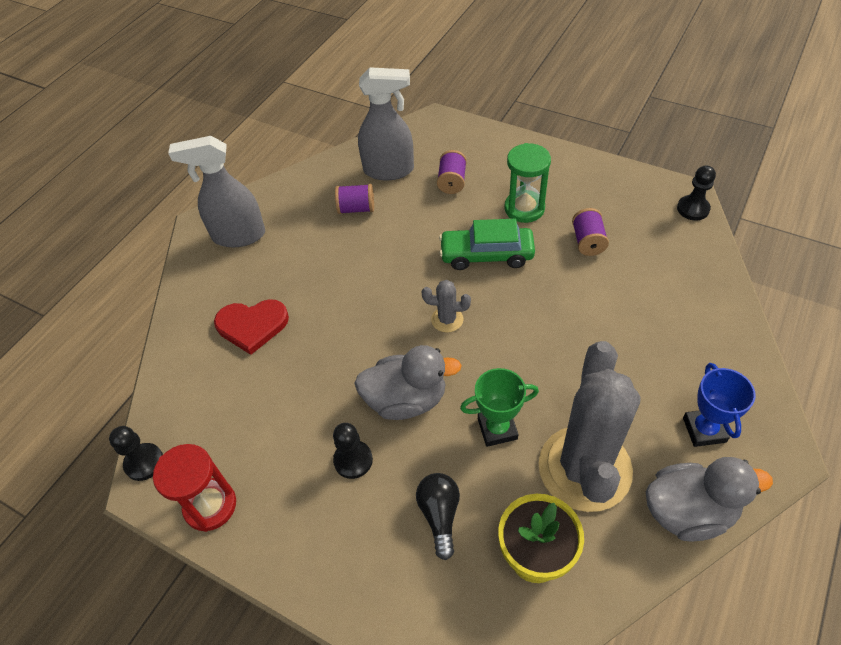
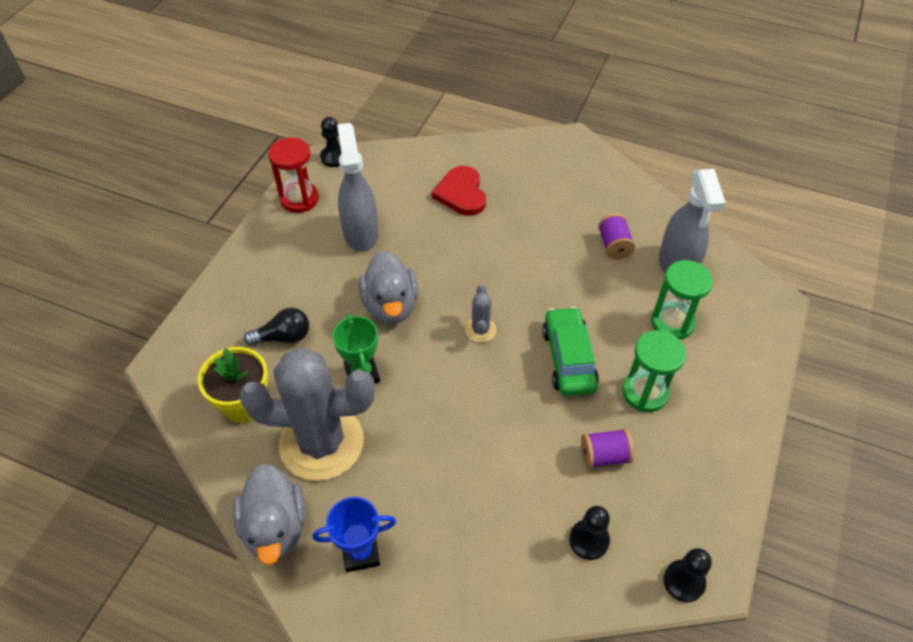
camera: 80 degrees right, 0 degrees up
grey spray bottle [168,136,265,247] -> grey spray bottle moved to [337,123,379,251]
black pawn [333,423,373,479] -> black pawn moved to [569,506,610,560]
purple spool [437,150,467,194] -> green hourglass [651,260,713,340]

